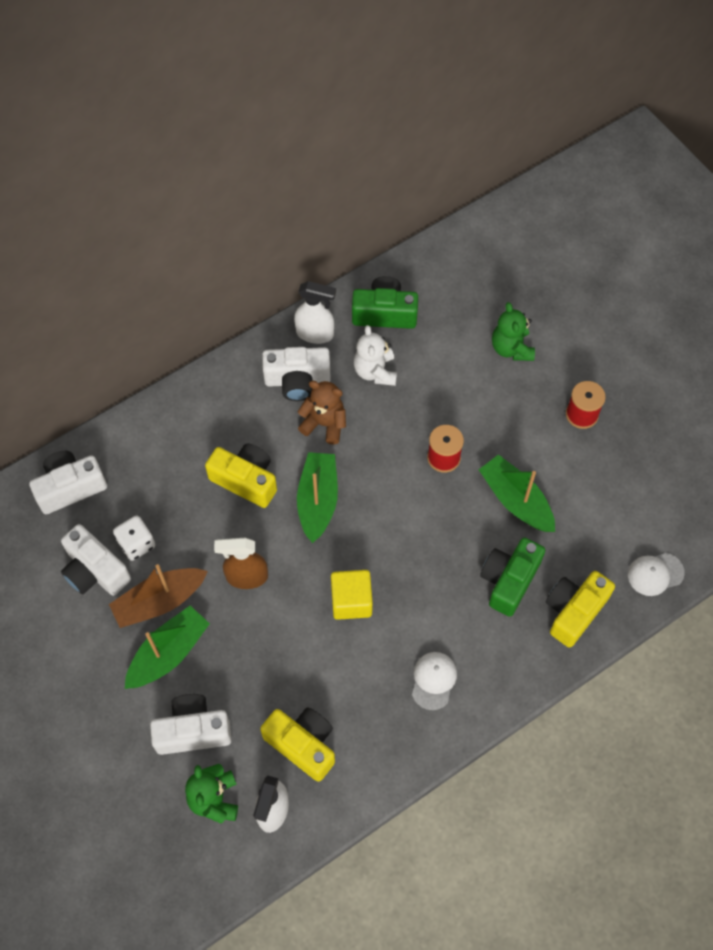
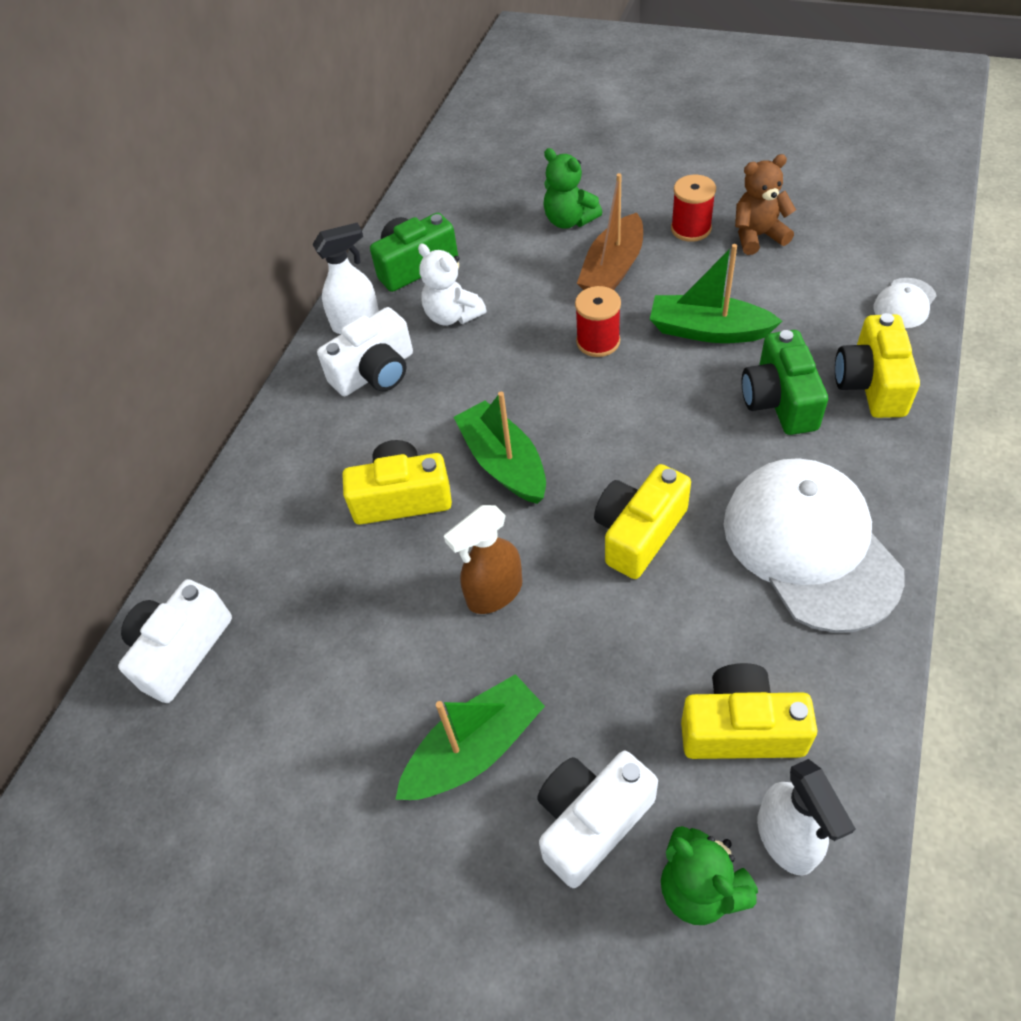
camera: 30 degrees left, 10 degrees down
white camera [61,524,131,596] -> none
brown boat [109,564,208,628] -> brown boat moved to [577,173,643,290]
white dice [113,516,155,561] -> none
green boat [125,606,210,689] -> green boat turned 45 degrees clockwise [395,674,545,800]
brown teddy bear [298,381,346,444] -> brown teddy bear moved to [735,154,796,255]
yellow cube [331,570,373,620] -> yellow camera [594,464,691,579]
white cap [412,652,457,710] -> white cap [724,458,905,633], size x2.29

